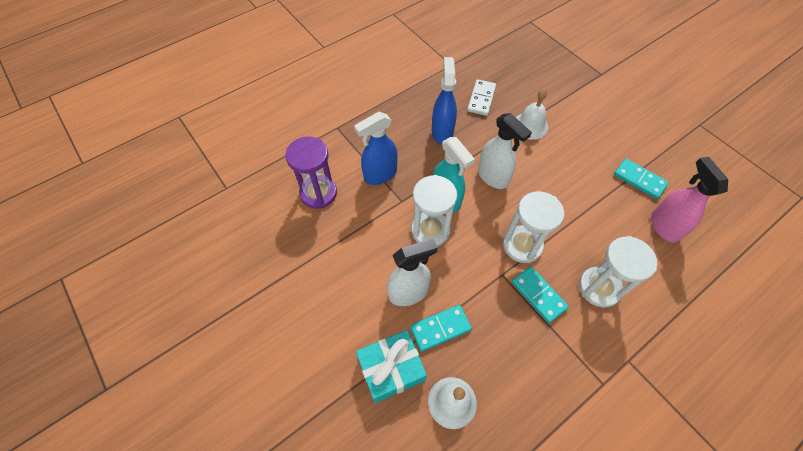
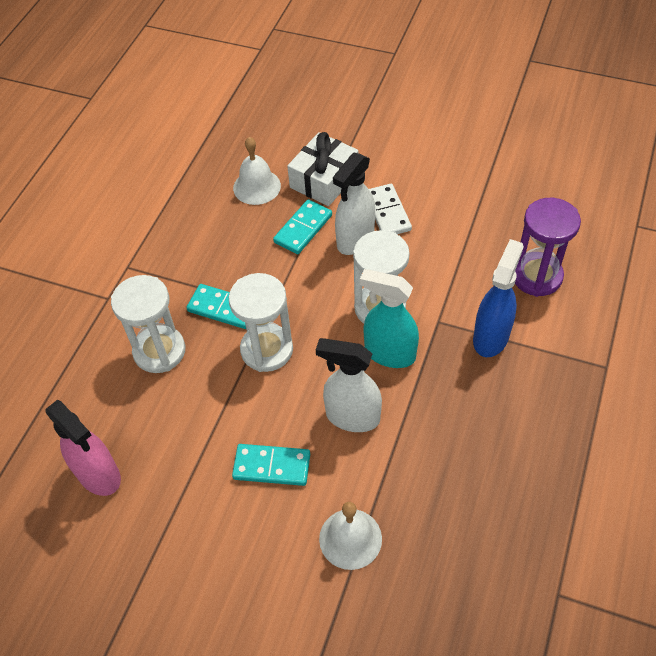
camera: 150 degrees right, 5 degrees down
turquoise gift [356,330,427,403] -> white gift [287,132,359,206]
blue spray bottle [432,57,457,144] -> none
white domino [467,79,496,116] -> white domino moved to [369,184,412,234]
turquoise domino [614,158,669,199] -> turquoise domino moved to [232,444,310,486]

